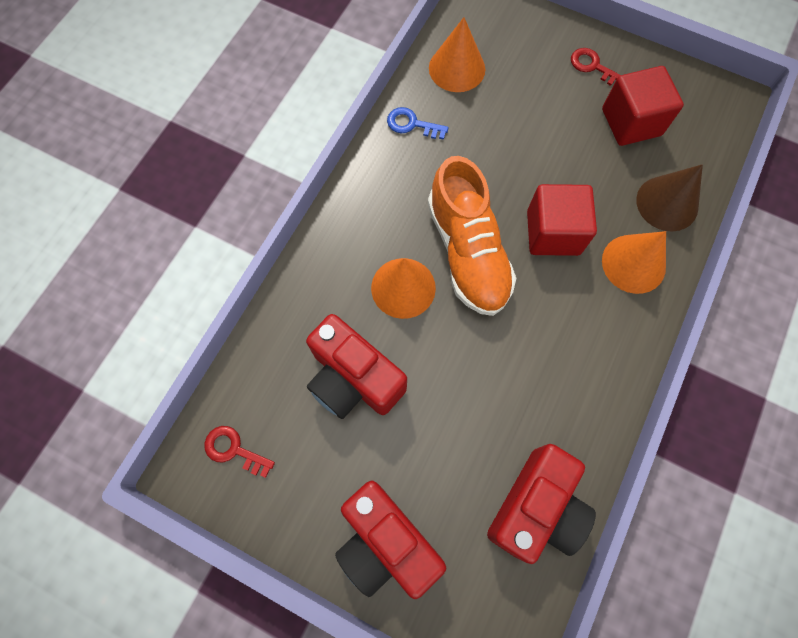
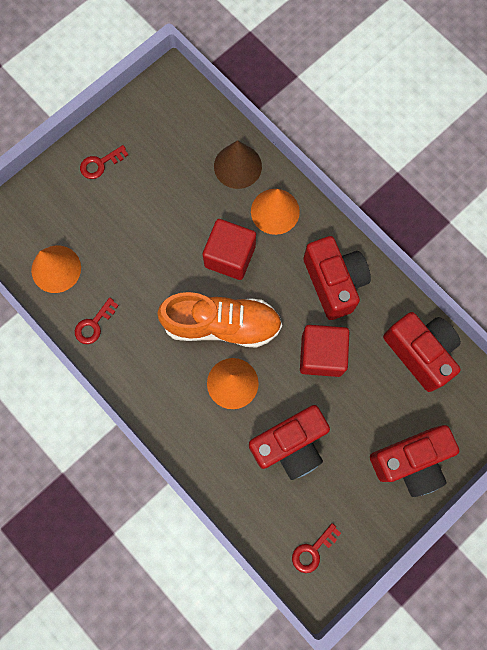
camera: 70 degrees left, 5 degrees up
blue key [387,107,449,140] -> red key [75,298,119,344]
red cube [602,66,684,146] -> red cube moved to [300,325,349,377]
none -> red camera [303,236,371,320]

